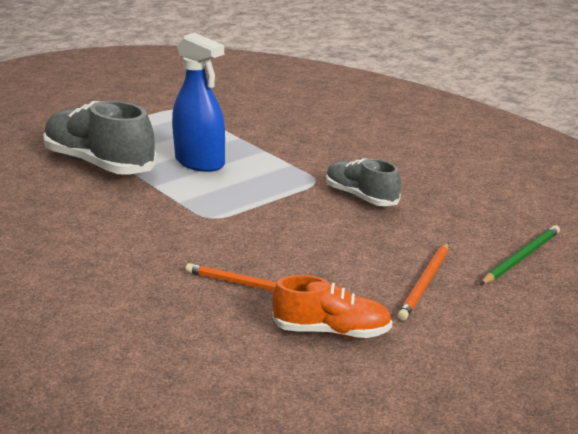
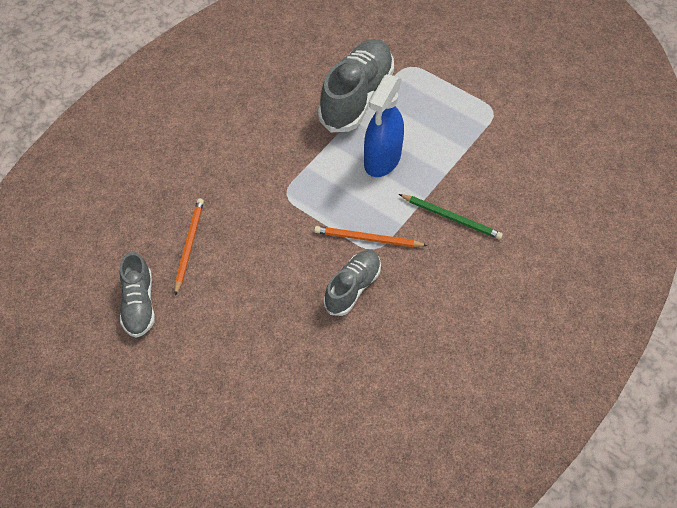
camera: 75 degrees right, 30 degrees up
orange shoe [272,275,392,338] -> grey shoe [120,252,155,338]
orange pencil [398,243,449,321] -> orange pencil moved to [314,226,428,247]
green pencil [480,225,560,285] -> green pencil moved to [399,194,503,240]

